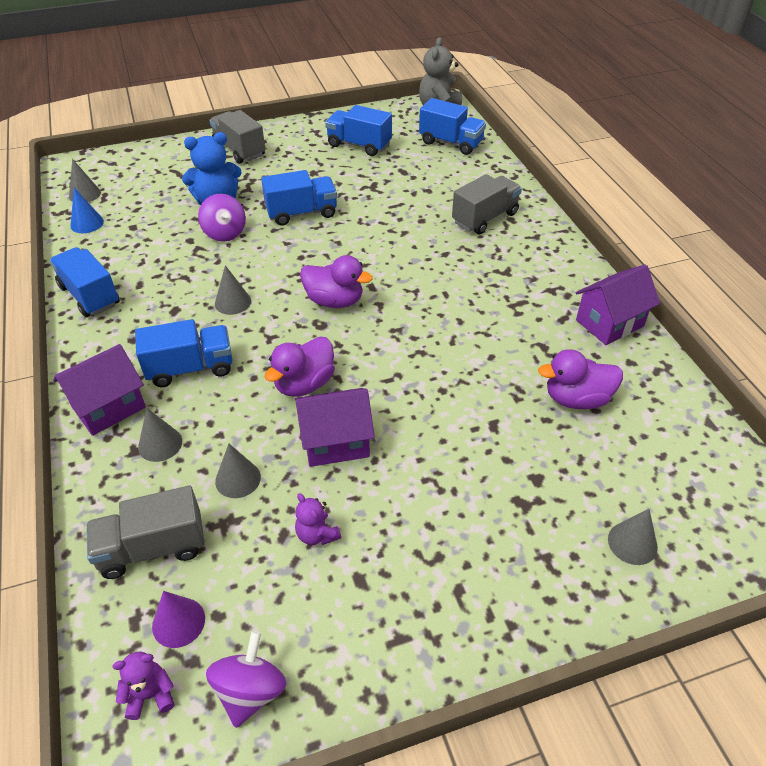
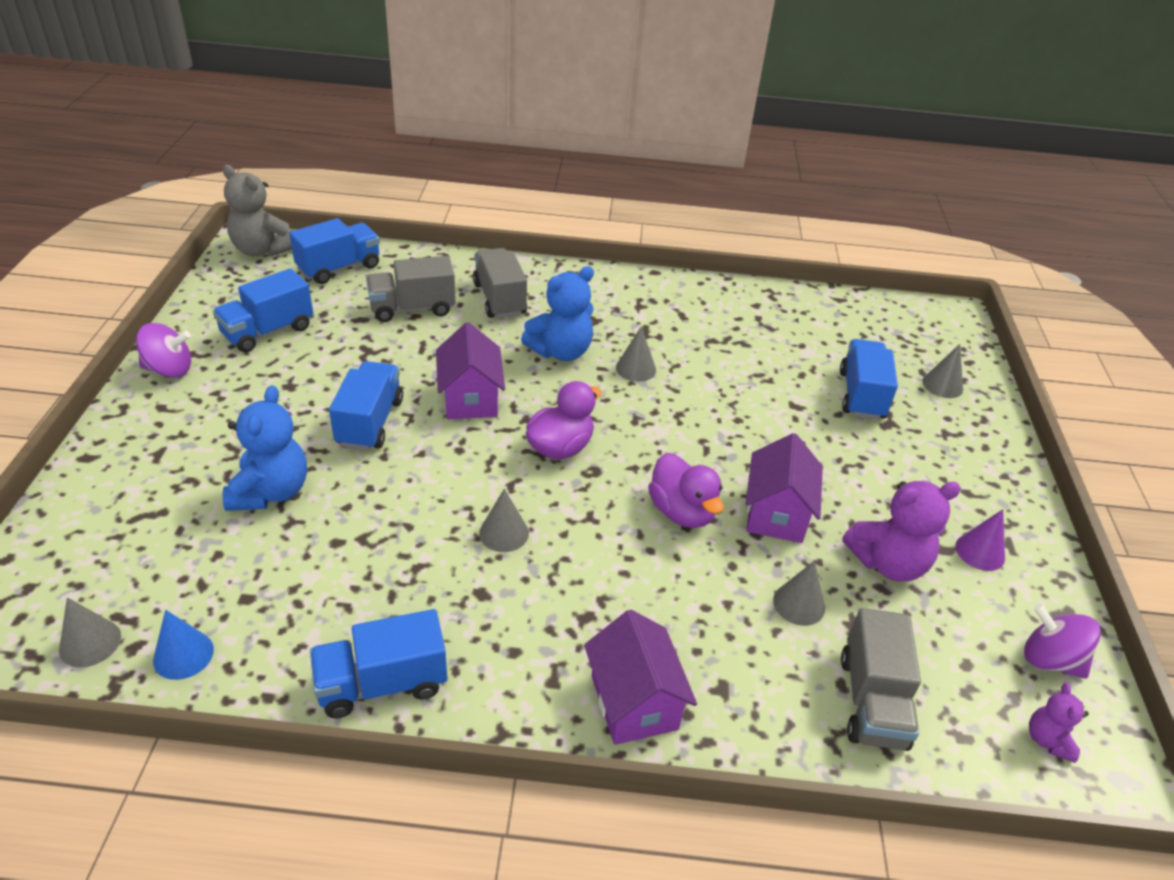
camera: 70 degrees left, 5 degrees down
blue truck [135,319,232,387] -> blue truck moved to [840,339,898,420]
grey cone [138,408,182,462] -> grey cone moved to [616,326,656,382]
purple cone [152,591,205,648] -> purple cone moved to [956,509,1005,571]
purple spinning top [198,194,246,242] -> purple spinning top moved to [136,323,191,378]
grey truck [210,110,265,164] -> grey truck moved to [366,256,456,322]
purple teddy bear [295,493,341,545] -> purple teddy bear [843,481,961,582], size x1.89
purple duck [538,349,623,409] -> none
purple house [575,264,660,345] -> purple house moved to [436,322,505,419]
none -> blue teddy bear [521,266,594,361]

